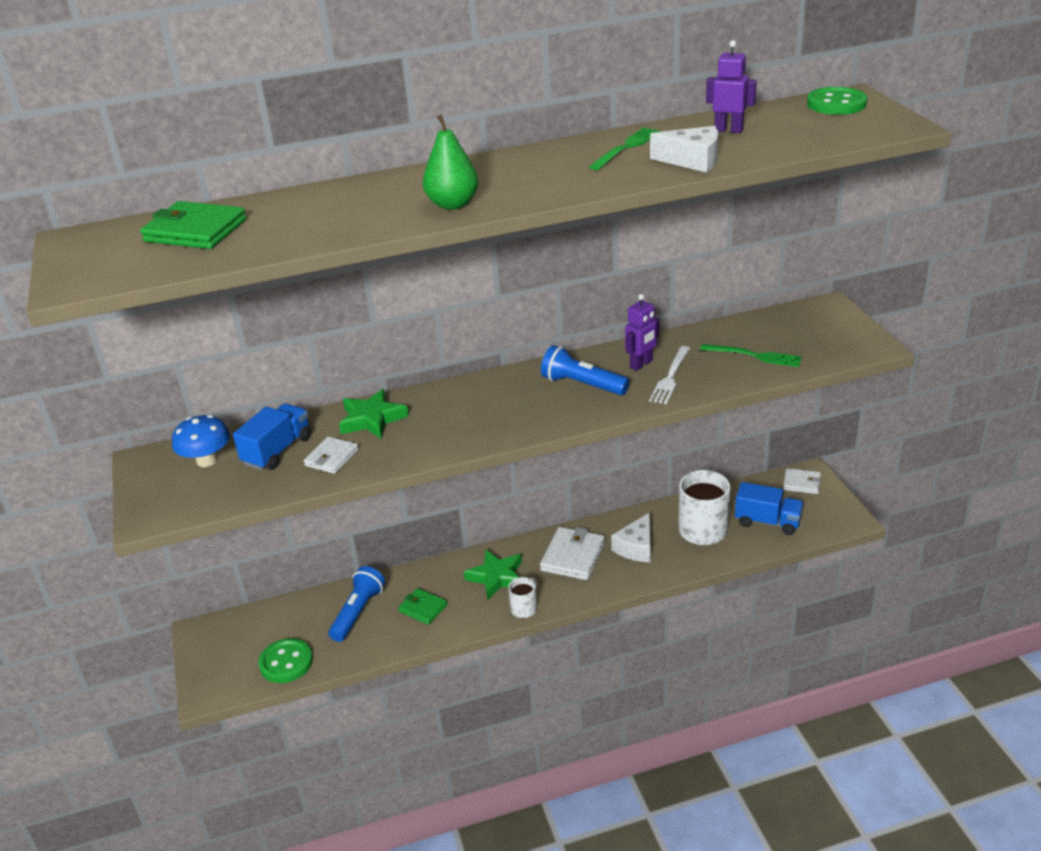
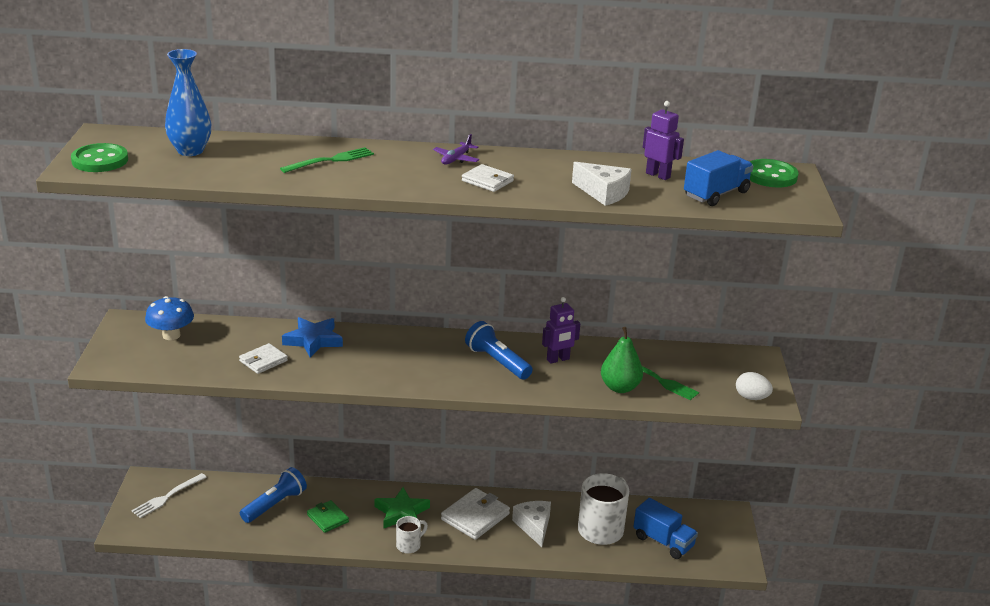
camera: 15 degrees right, 5 degrees down
green wallet [140,201,247,249] -> blue vase [165,49,211,156]
blue truck [233,403,311,470] -> blue truck moved to [684,150,753,206]
green button [258,638,313,683] -> green button moved to [71,143,128,172]
green star [339,389,409,439] -> blue star [282,317,343,358]
green pear [423,114,478,210] -> green pear moved to [601,327,643,393]
green fork [589,127,661,170] -> green fork moved to [280,147,374,173]
white cheese [611,513,651,562] -> white cheese turned 120 degrees clockwise [512,501,551,547]
white fork [649,346,690,404] -> white fork moved to [131,473,207,518]
white wallet [783,468,821,494] -> white wallet moved to [462,164,514,192]
none -> purple plane [433,134,479,165]
none -> white egg [736,372,773,400]

